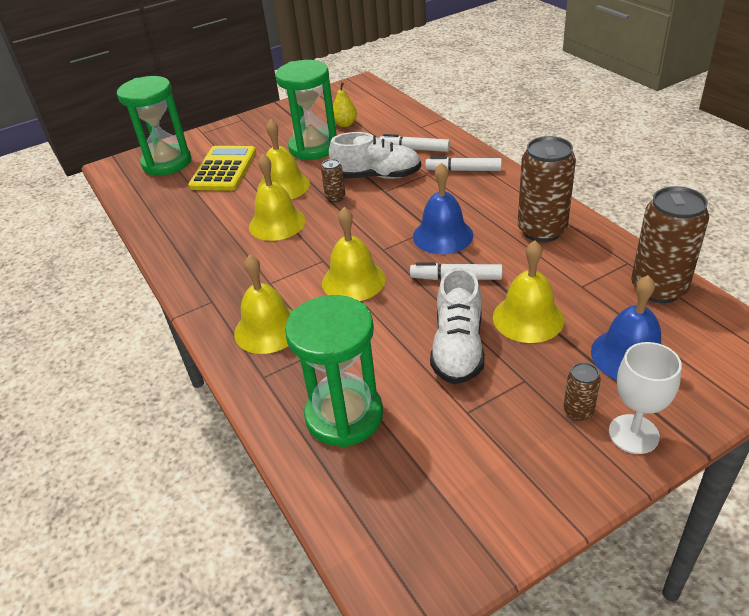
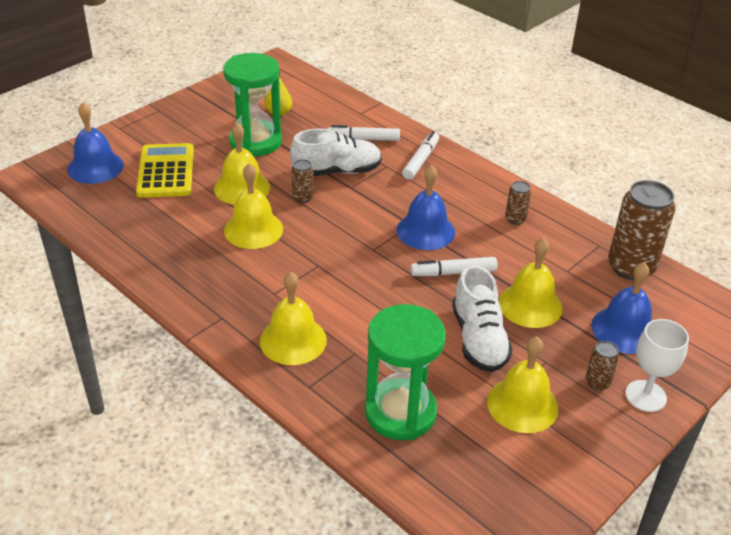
camera: 20 degrees left, 0 degrees up
green hourglass [117,76,191,176] -> blue bell [68,102,124,184]
yellow bell [322,207,386,301] -> yellow bell moved to [487,336,558,433]
white marker [425,156,502,171] -> white marker turned 120 degrees clockwise [402,131,439,180]
brown can [518,136,576,242] -> brown can [505,181,531,225], size x0.47

